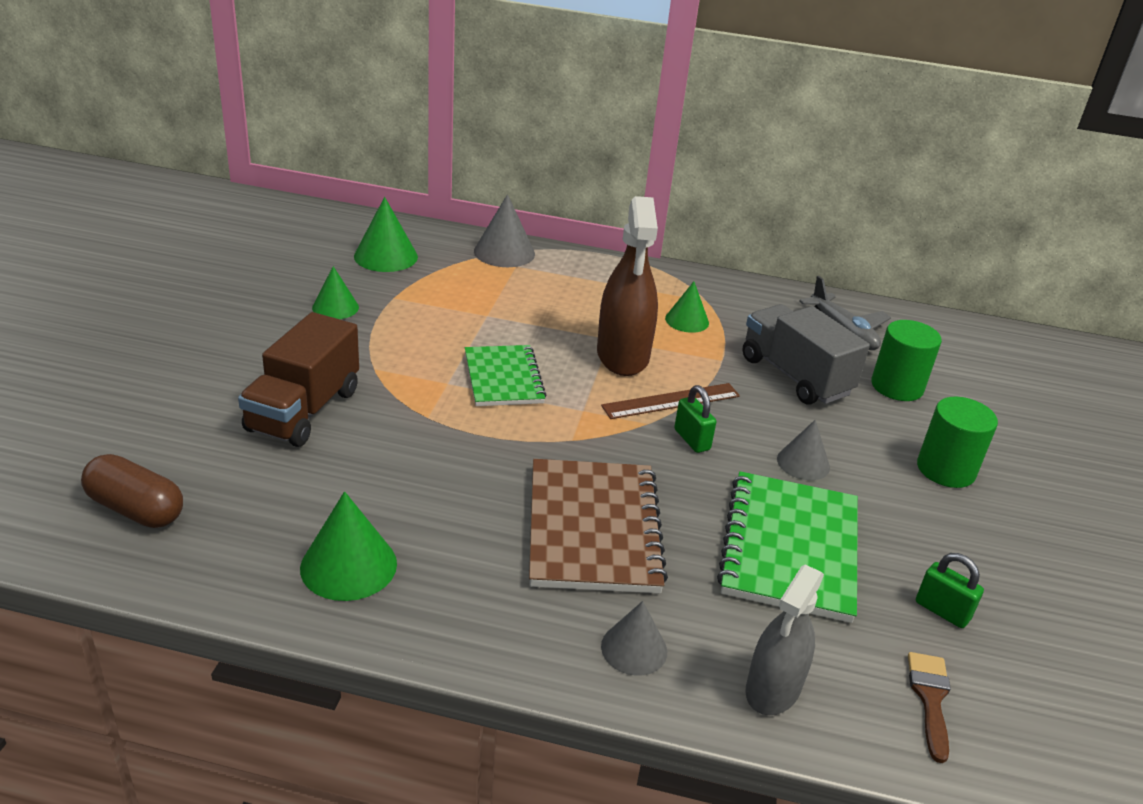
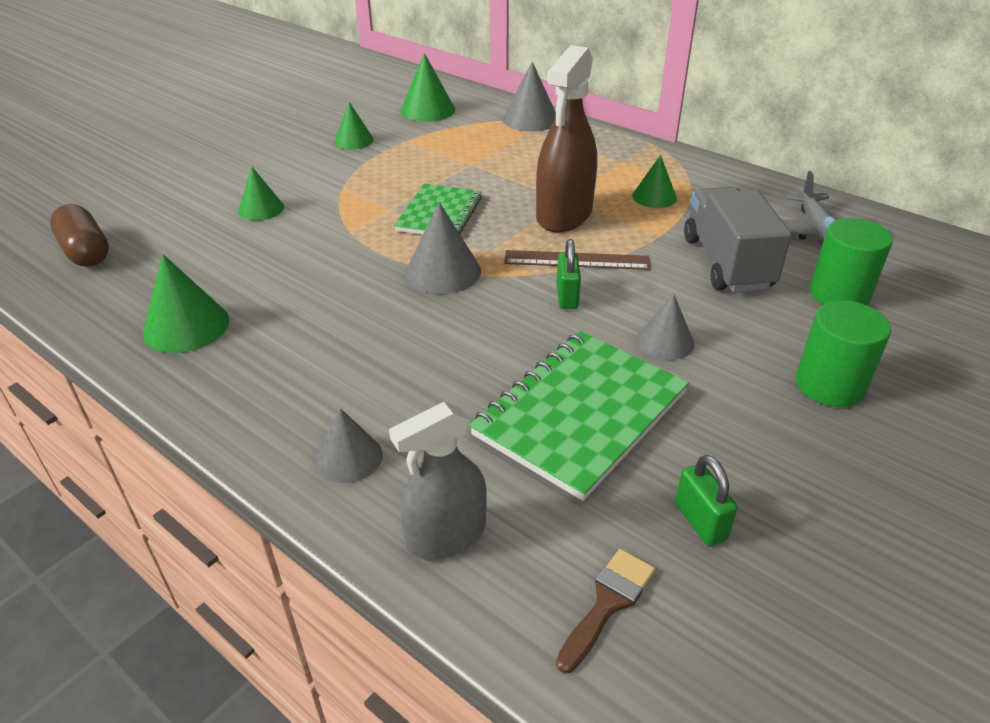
camera: 30 degrees right, 5 degrees up
brown truck [238,312,359,447] -> green cone [238,167,284,221]
brown notebook [529,459,668,593] -> none
none -> grey cone [405,202,481,294]

